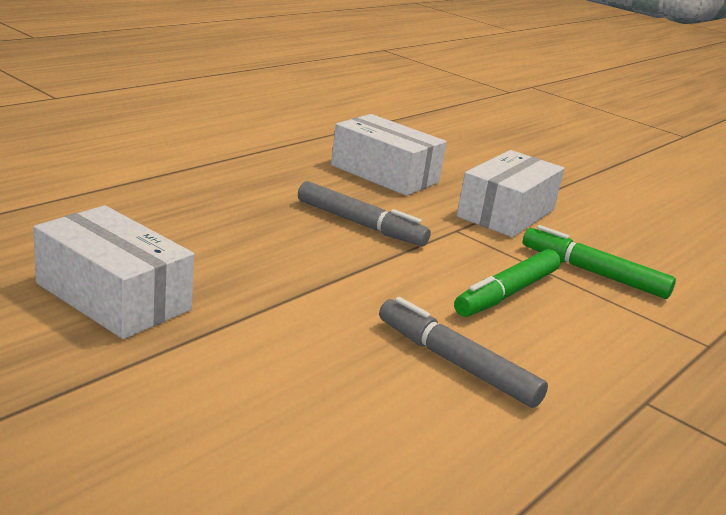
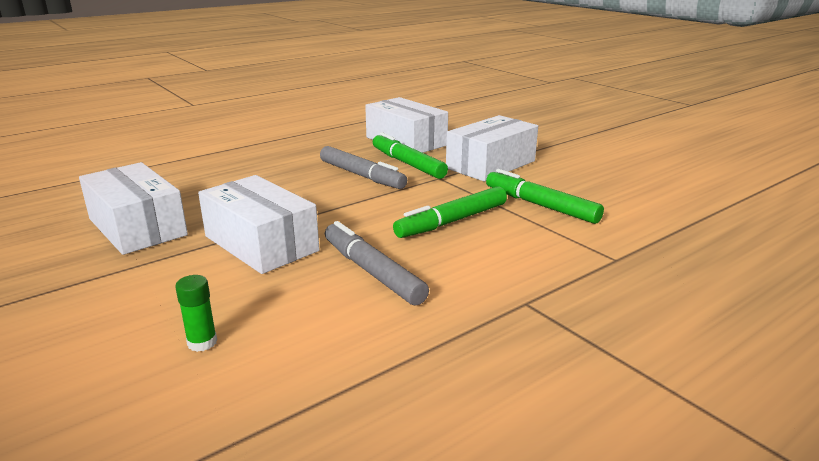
camera: 15 degrees right, 0 degrees up
none -> green glue stick [175,275,217,352]
none -> white box [198,175,320,274]
none -> green marker [373,132,448,179]

